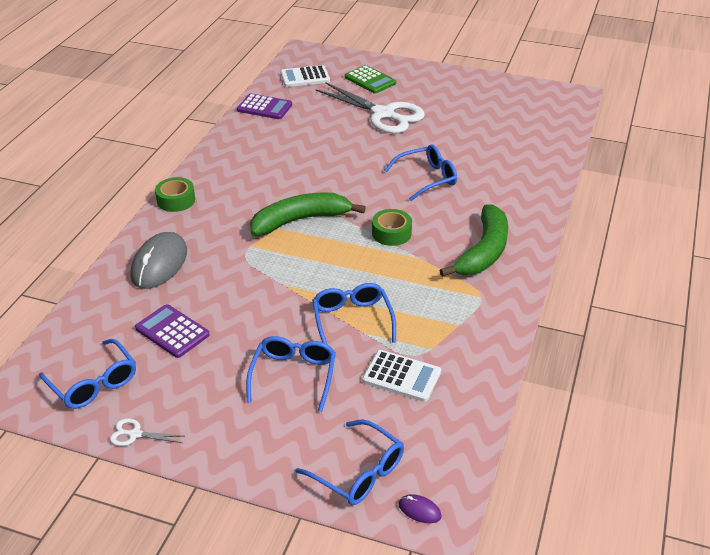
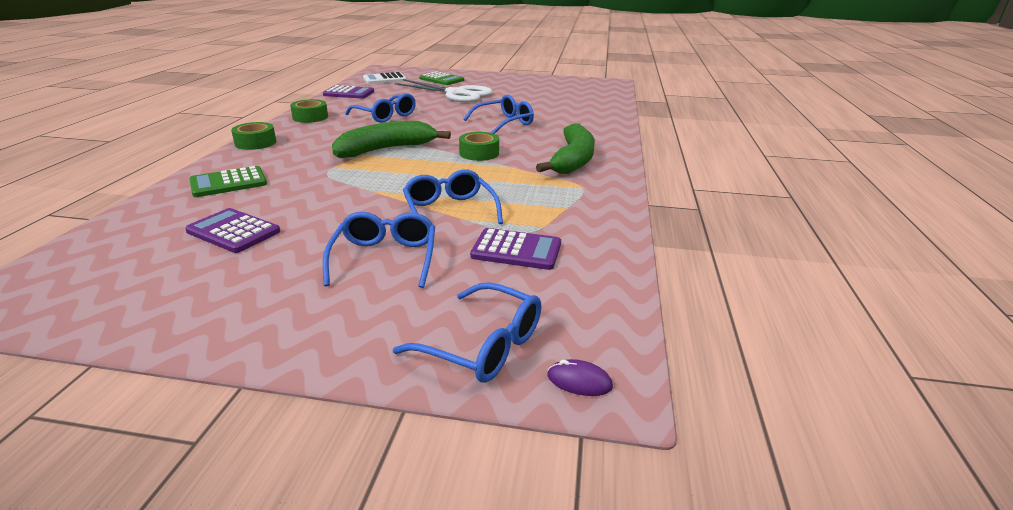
camera: 10 degrees left, 10 degrees down
blue glasses [39,339,136,409] -> blue glasses moved to [345,93,416,123]
white scissors [110,418,183,446] -> none
grey mouse [131,232,187,289] -> green calculator [189,166,267,197]
white calculator [362,350,441,402] -> purple calculator [470,228,561,270]
none -> green tape [290,99,328,123]

